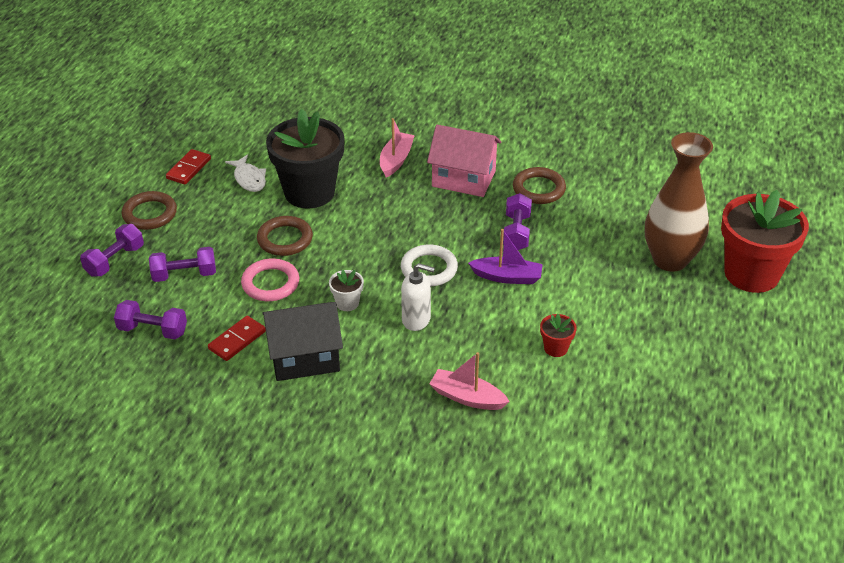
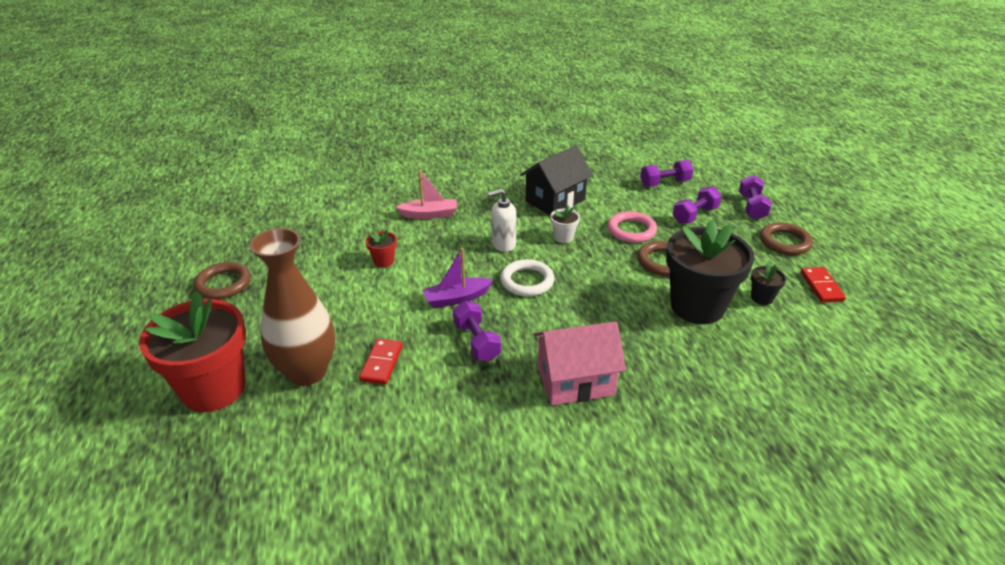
camera: 150 degrees right, 5 degrees down
red domino [208,316,266,361] -> red domino moved to [359,339,403,385]
white fish [225,155,266,192] -> black flower pot [751,263,786,305]
pink boat [380,118,415,177] -> none
brown ring [513,167,566,204] -> brown ring moved to [194,262,251,299]

